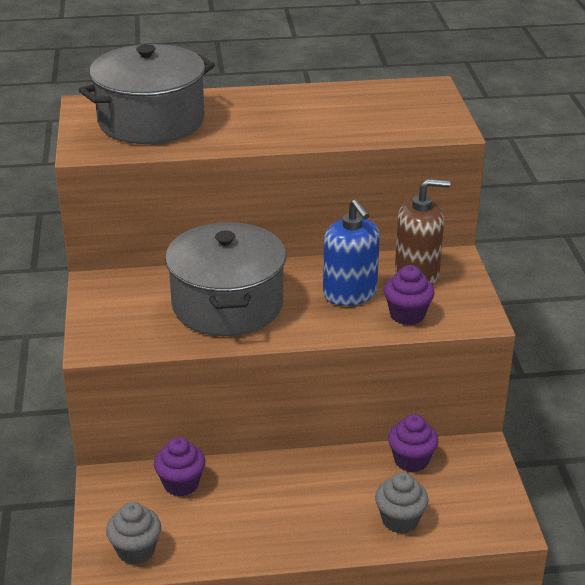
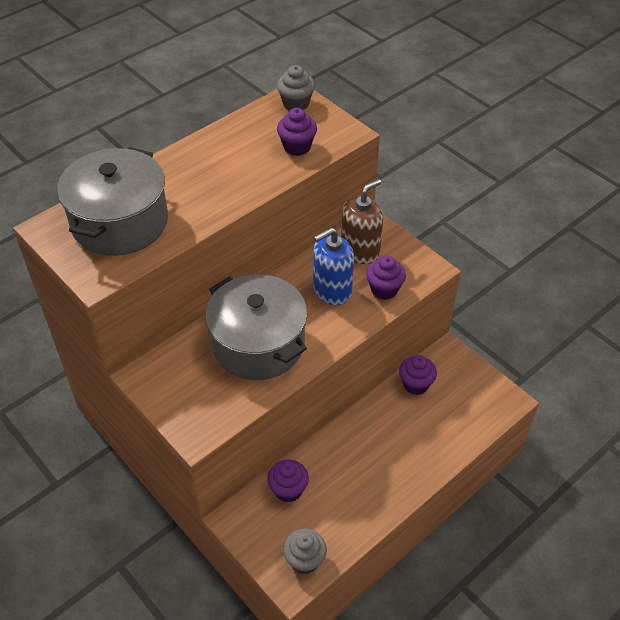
camera: 35 degrees left, 15 degrees up
blue soap dispenser [323,199,380,306] -> blue soap dispenser turned 120 degrees clockwise [313,228,354,305]
grey cupcake [375,472,429,534] -> grey cupcake moved to [277,65,315,110]
none -> purple cupcake [277,108,317,156]

